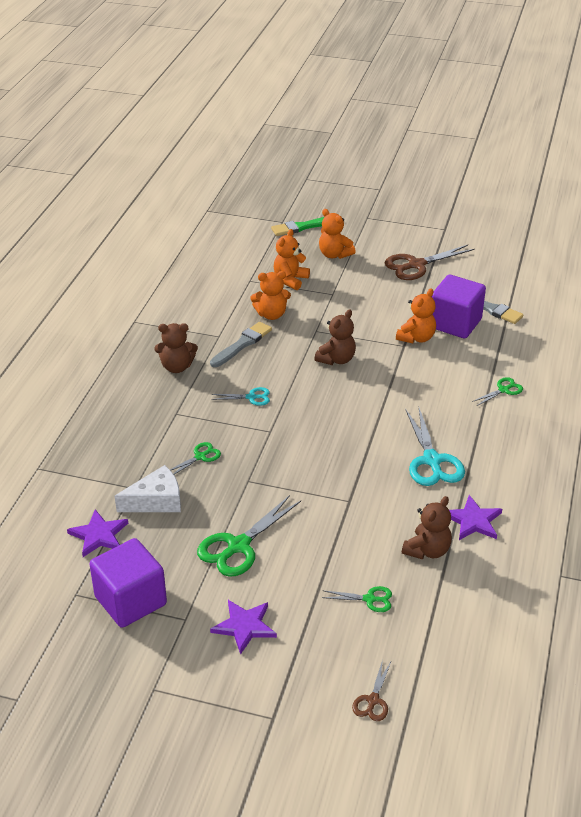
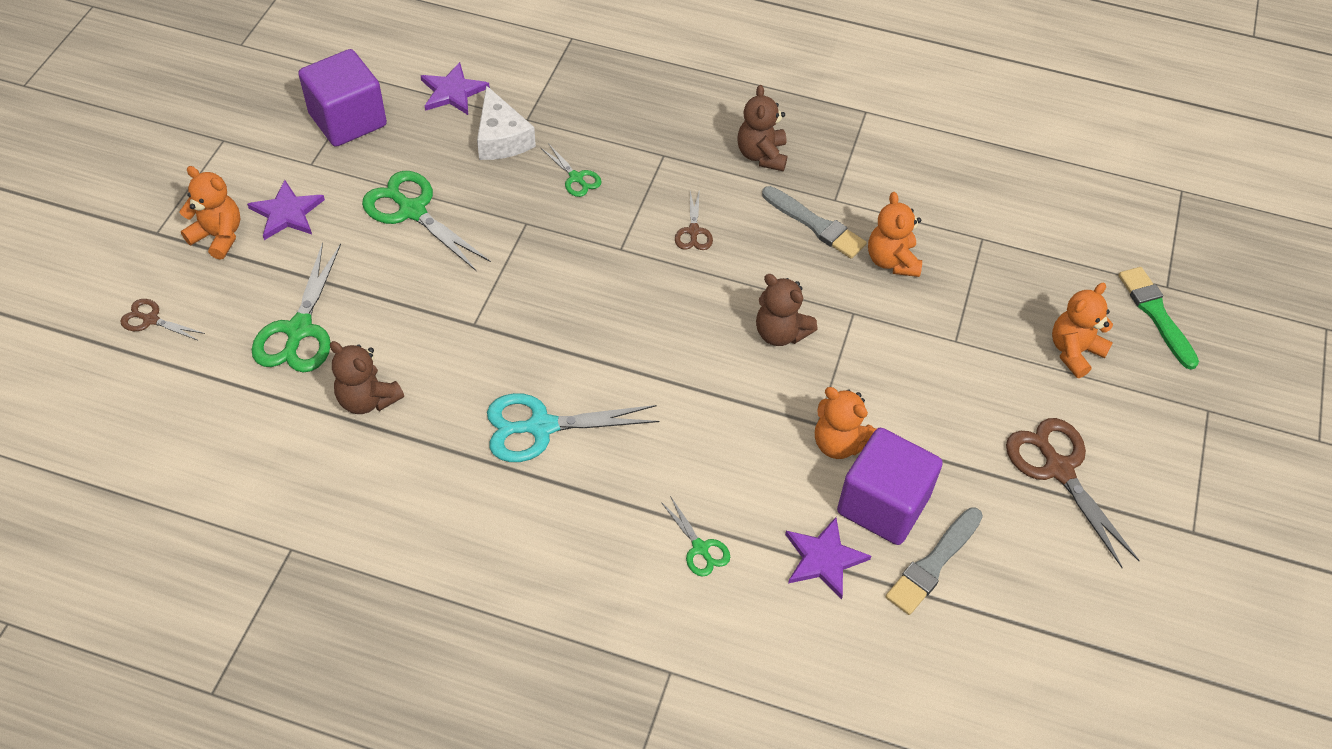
camera: 90 degrees right, 15 degrees up
turquoise scissors [212,387,270,406] -> brown scissors [675,189,713,250]
orange teddy bear [274,229,310,290] -> orange teddy bear moved to [180,166,241,260]
green scissors [322,586,392,612] -> green scissors [252,242,341,373], size x1.90
purple star [449,495,502,540] -> purple star moved to [785,517,871,600]

